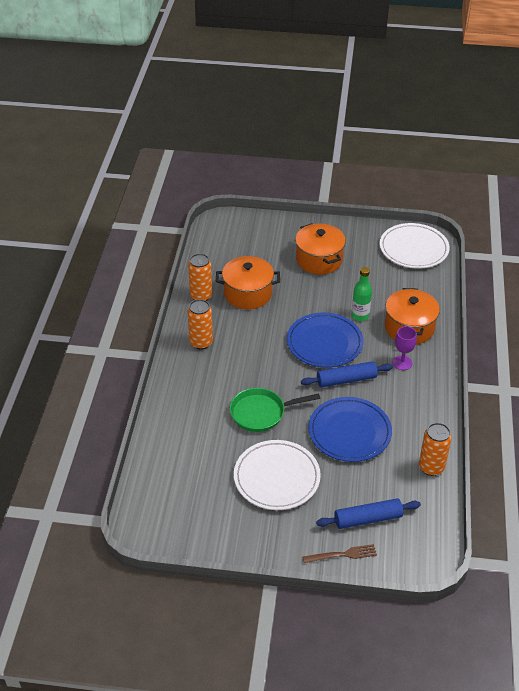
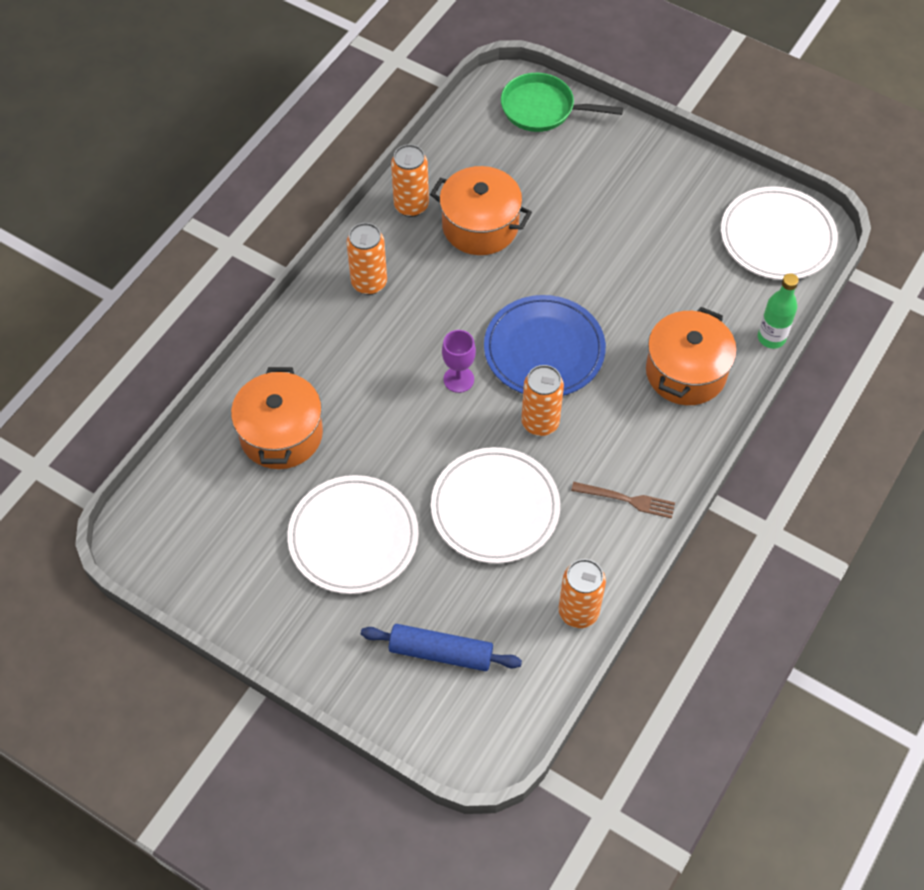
camera: 25 degrees right, 15 degrees up
green pan [230,388,320,432] -> green pan moved to [501,73,623,132]
orange pot [295,223,346,275] -> orange pot moved to [231,367,323,469]
blue rolling pin [301,361,393,388] -> orange can [521,365,564,436]
brown fork [302,544,377,563] -> brown fork moved to [571,482,675,519]
blue plate [308,397,392,462] -> white plate [431,447,560,564]
green bottle [351,267,372,321] -> green bottle moved to [758,273,799,349]
purple goblet [393,326,417,370] -> purple goblet moved to [442,330,476,393]

